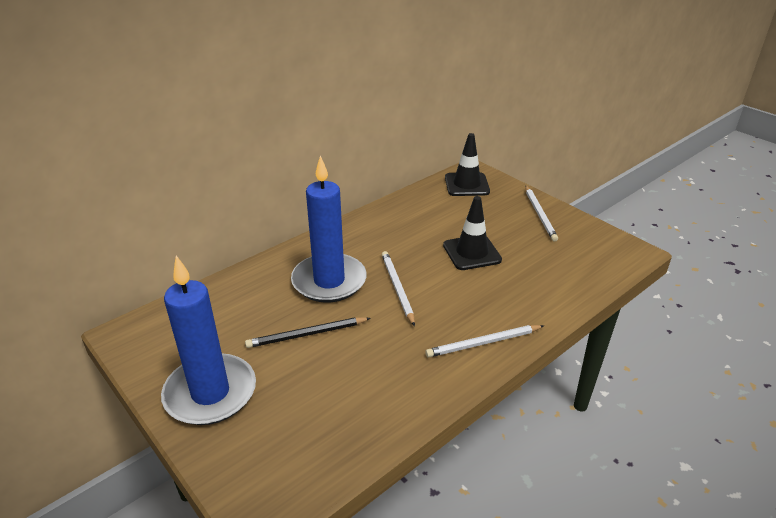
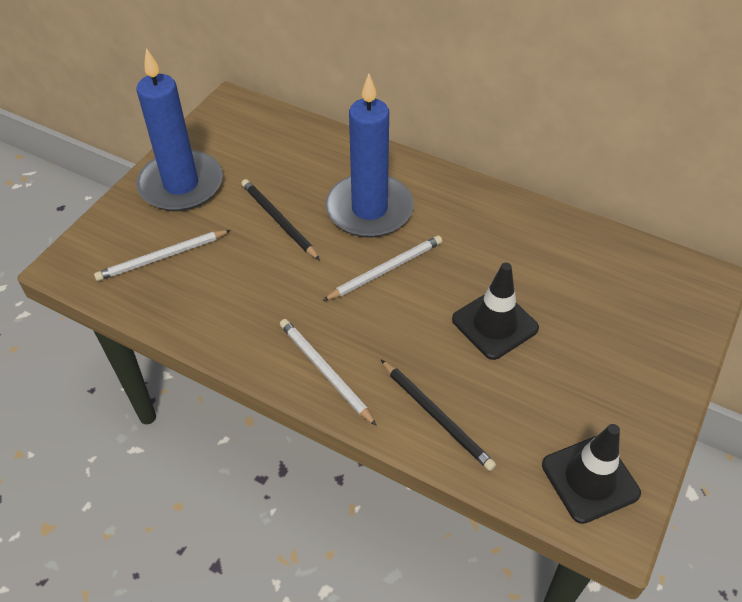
camera: 70 degrees right, 15 degrees up
black traffic cone [445,133,490,196] -> black traffic cone moved to [542,424,641,524]
white pencil [525,186,558,242] -> white pencil moved to [94,230,231,281]
none -> black pencil [381,360,496,471]

